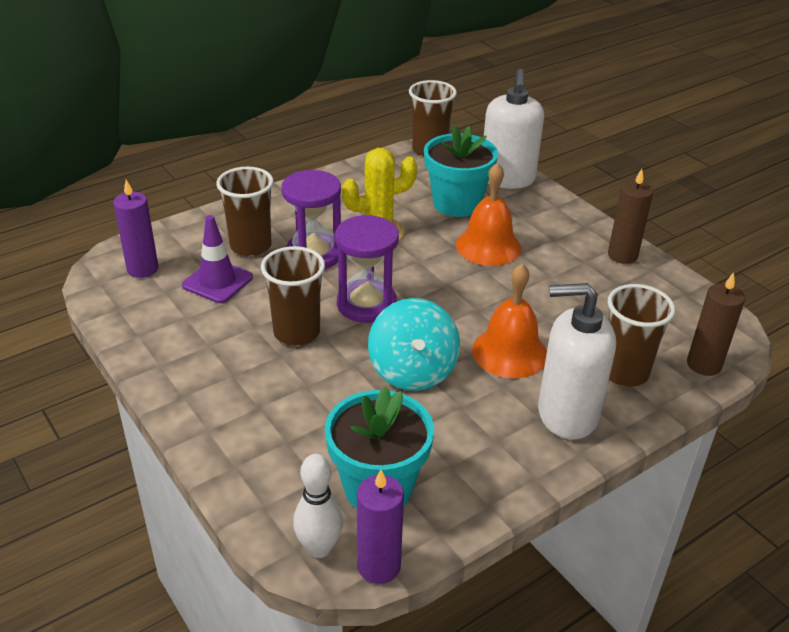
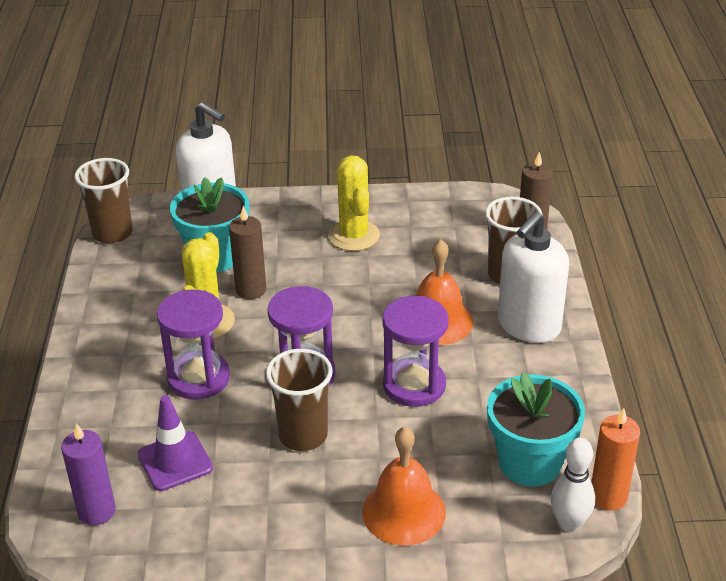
camera: 55 degrees left, 0 degrees up
brown cup [216,167,274,256] -> none
purple candle [357,470,404,584] -> orange candle [591,408,640,511]
turquoise spinning top [368,298,460,391] -> purple hourglass [382,296,449,407]
orange bell [456,162,521,266] -> orange bell moved to [362,427,446,546]
brown candle [608,169,653,264] -> brown candle moved to [229,206,266,299]
none -> yellow cactus [328,155,380,251]

